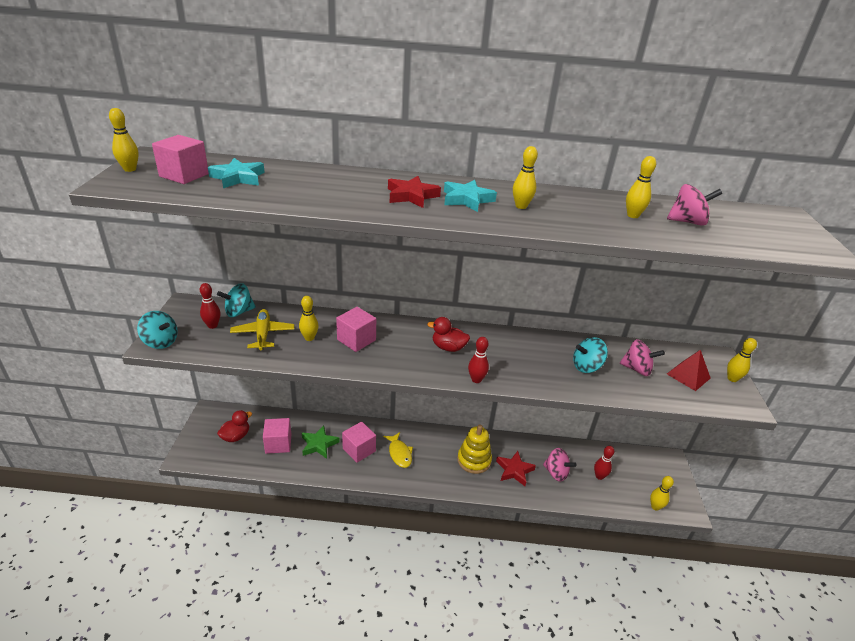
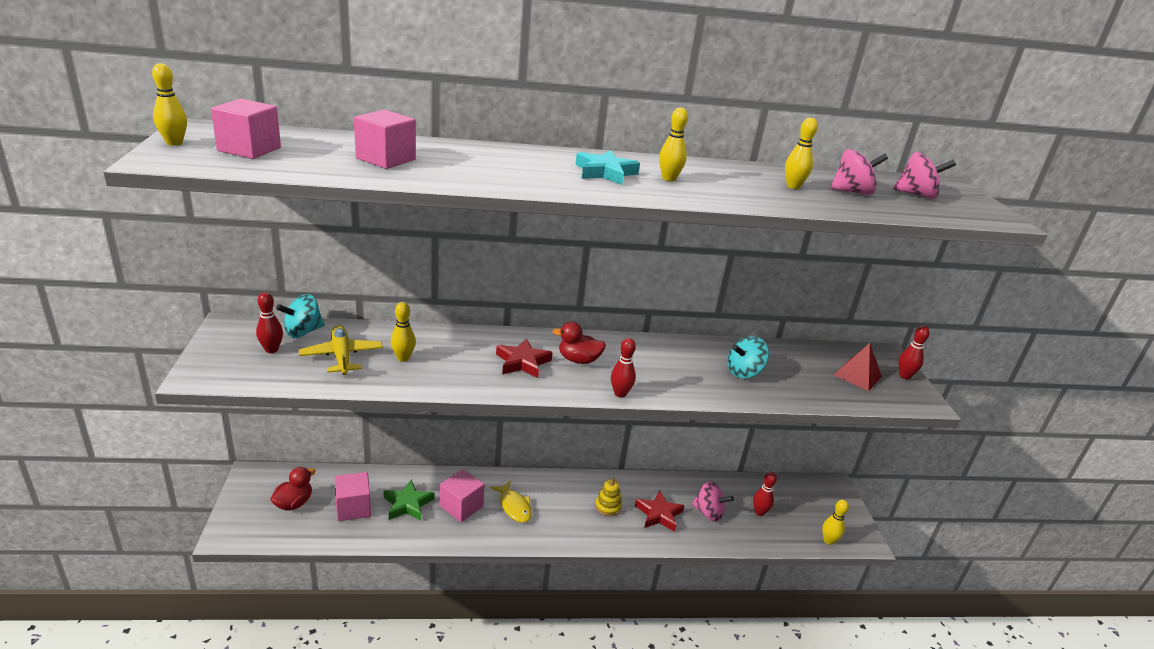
camera: 10 degrees left, 5 degrees down
turquoise spinning top [137,311,178,349] -> none
turquoise star [208,158,265,188] -> none
pink cube [336,307,376,352] -> pink cube moved to [354,109,416,169]
red star [388,176,441,208] -> red star moved to [496,338,553,378]
yellow stacking toy [457,425,492,474] -> yellow stacking toy [595,478,622,516], size x0.61
pink spinning top [620,339,665,376] -> pink spinning top moved to [893,152,956,199]
yellow bowling pin [727,338,757,382] -> red bowling pin [899,326,930,379]

